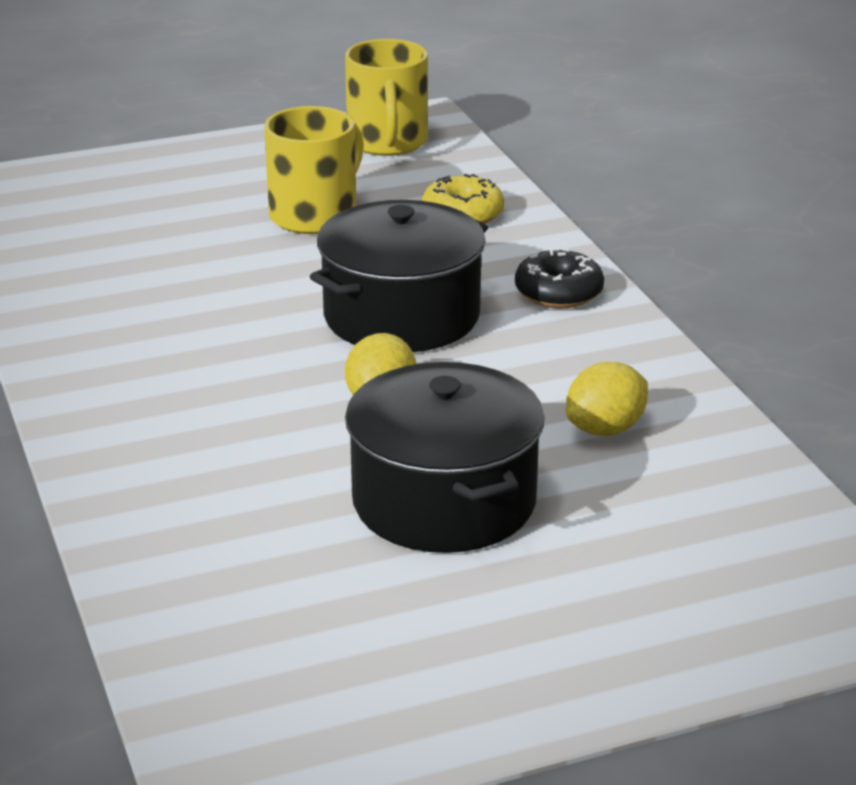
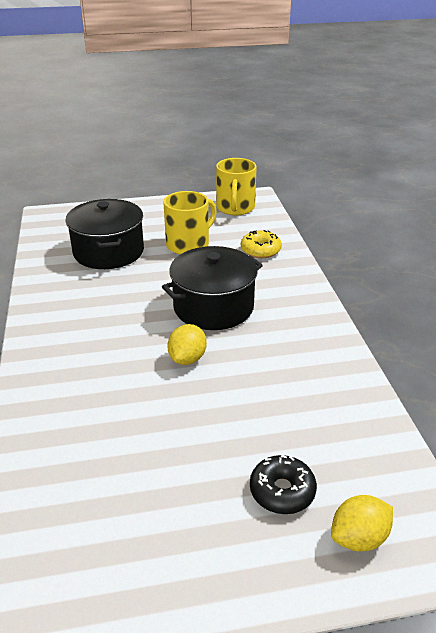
camera: 10 degrees right, 5 degrees up
black pot [345,362,545,553] -> black pot moved to [65,199,144,269]
black donut [515,248,604,308] -> black donut moved to [250,455,317,514]
yellow lemon [566,362,648,436] -> yellow lemon moved to [331,495,393,552]

